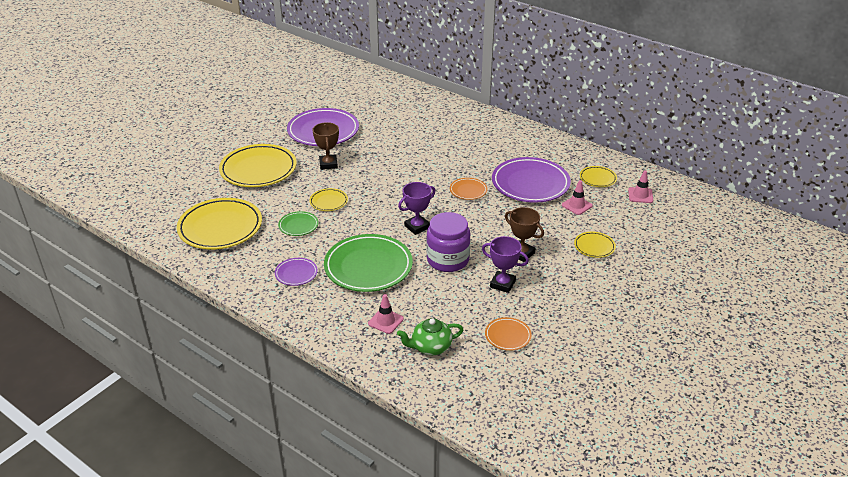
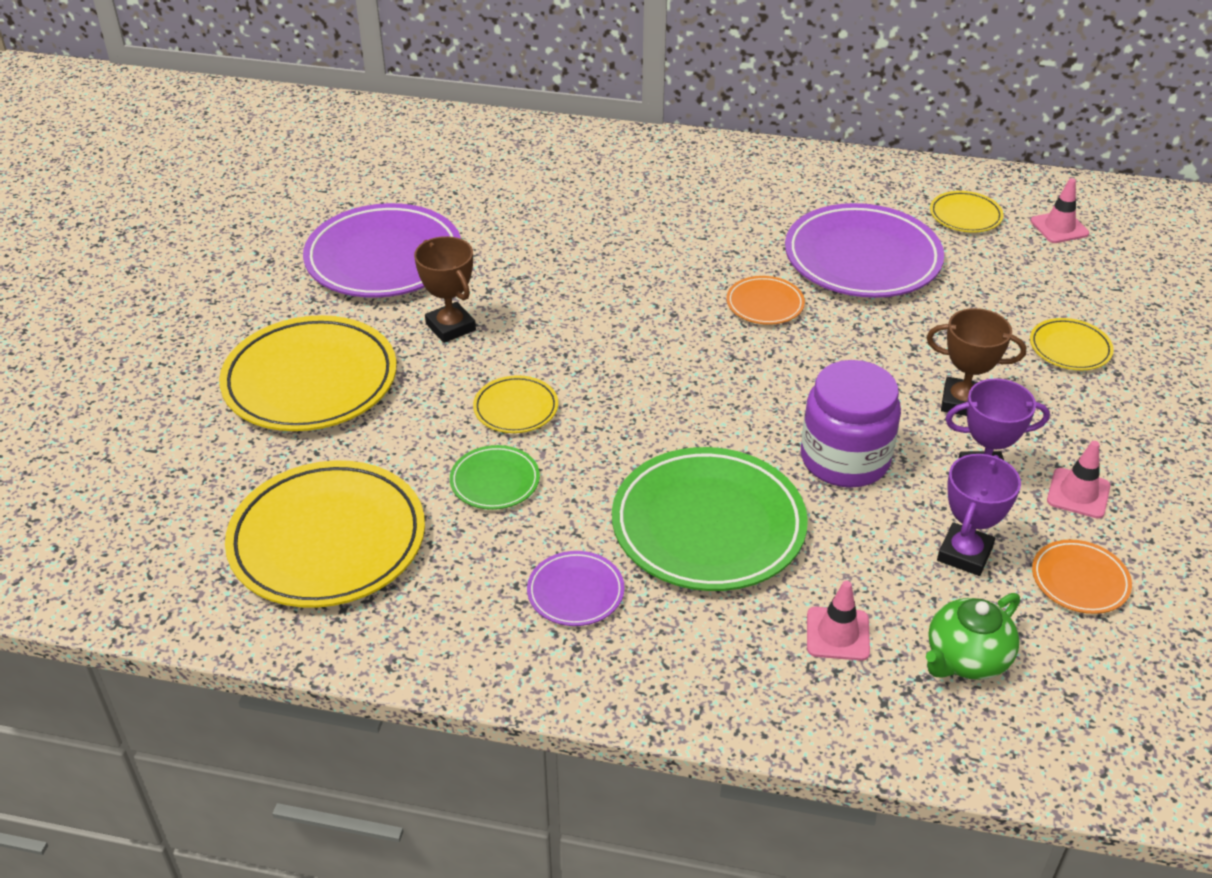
camera: 25 degrees left, 5 degrees up
purple trophy [398,182,435,235] -> purple trophy moved to [937,454,1021,576]
pink traffic cone [562,180,593,215] -> pink traffic cone moved to [1047,441,1110,519]

